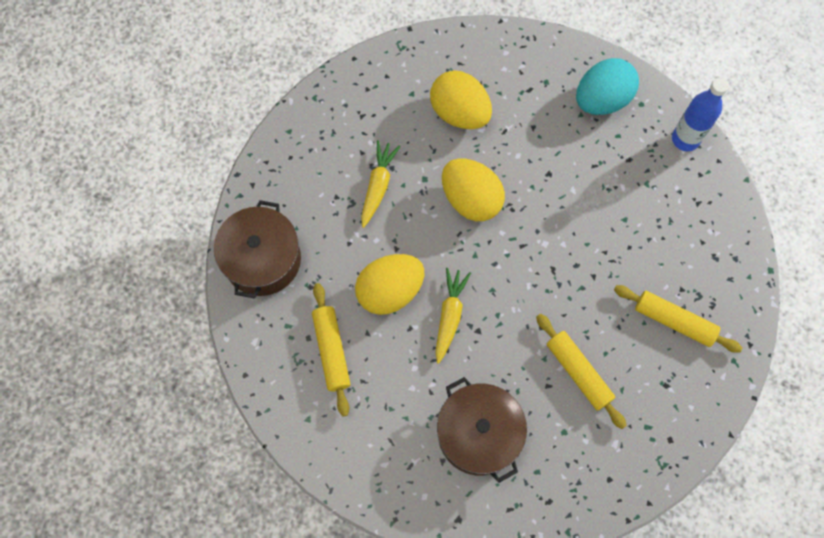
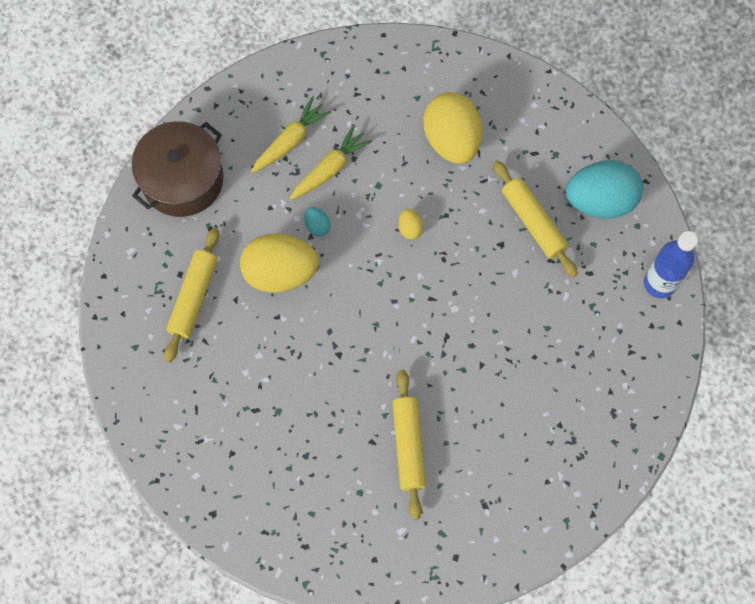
camera: 30 degrees right, 0 degrees up
yellow carrot [435,268,471,364] -> yellow carrot moved to [251,96,332,173]
brown pot [437,377,527,483] -> none
yellow egg [442,159,505,221] -> yellow egg [399,208,423,240], size x0.41
yellow rolling pin [614,285,742,353] -> yellow rolling pin moved to [493,160,578,277]
none -> turquoise egg [304,207,331,237]

